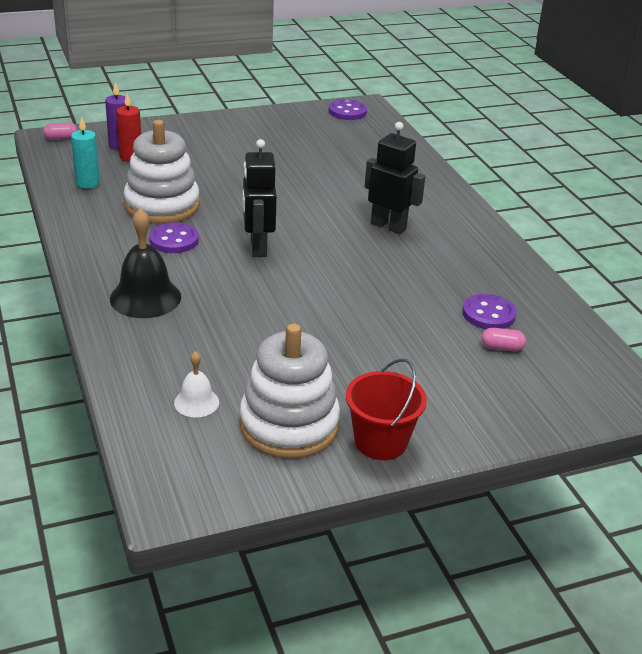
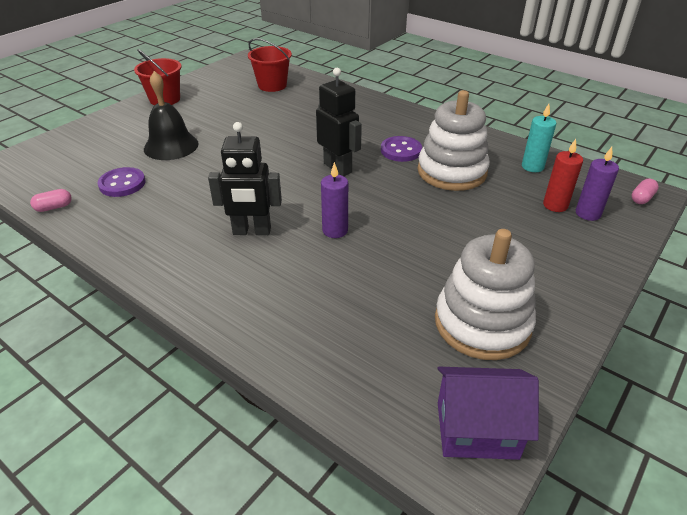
camera: 150 degrees right, 5 degrees up
black bell [110,208,181,318] -> black bell moved to [144,71,198,160]
white bell [174,351,219,417] -> red bucket [248,38,292,92]
white stacking toy [239,324,340,459] -> white stacking toy moved to [435,229,536,360]
purple button [328,99,367,120] -> purple house [437,367,539,460]
pink capsule [482,328,526,351] -> pink capsule moved to [30,189,72,212]
none -> purple candle [321,162,348,238]

